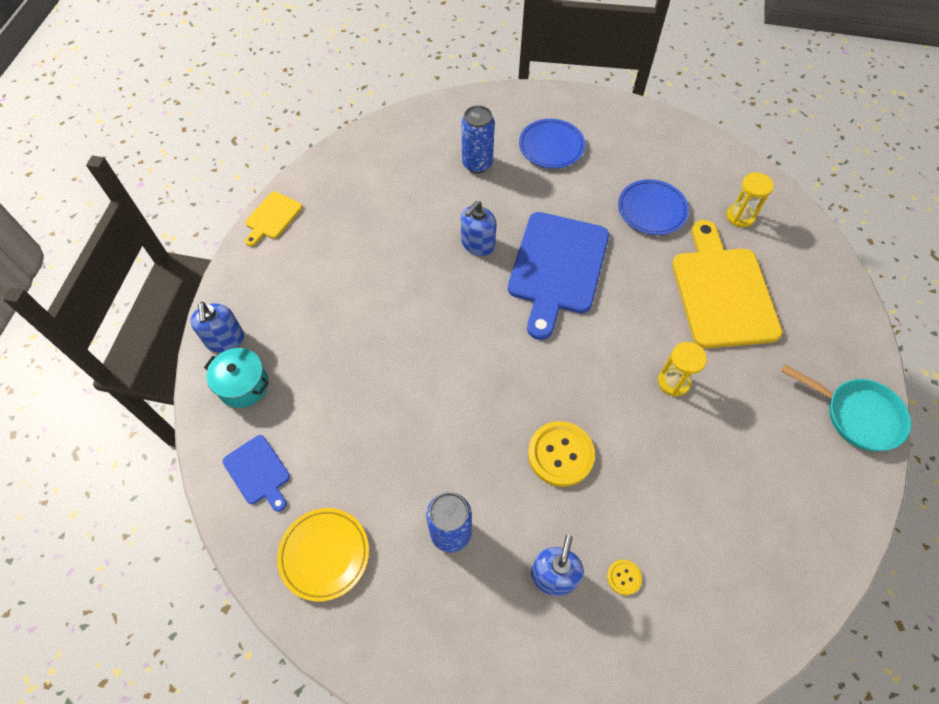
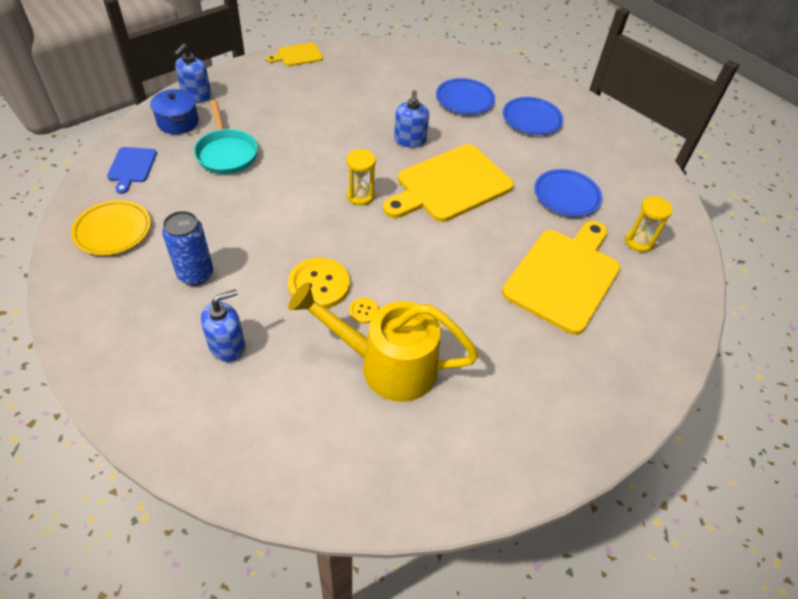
camera: 35 degrees right, 10 degrees down
turquoise pot [204,348,269,408] -> blue pot [150,89,199,134]
blue can [461,105,495,173] -> blue plate [436,78,495,115]
blue soap dispenser [461,201,496,256] -> blue soap dispenser turned 75 degrees counterclockwise [394,90,429,148]
blue cutting board [508,212,609,340] -> yellow cutting board [383,144,514,222]
yellow button [607,559,642,596] -> yellow button moved to [349,298,379,323]
yellow hourglass [658,342,707,397] -> yellow hourglass moved to [347,149,376,206]
turquoise pan [781,364,911,451] -> turquoise pan moved to [194,100,258,174]
none -> yellow watering can [288,283,479,402]

